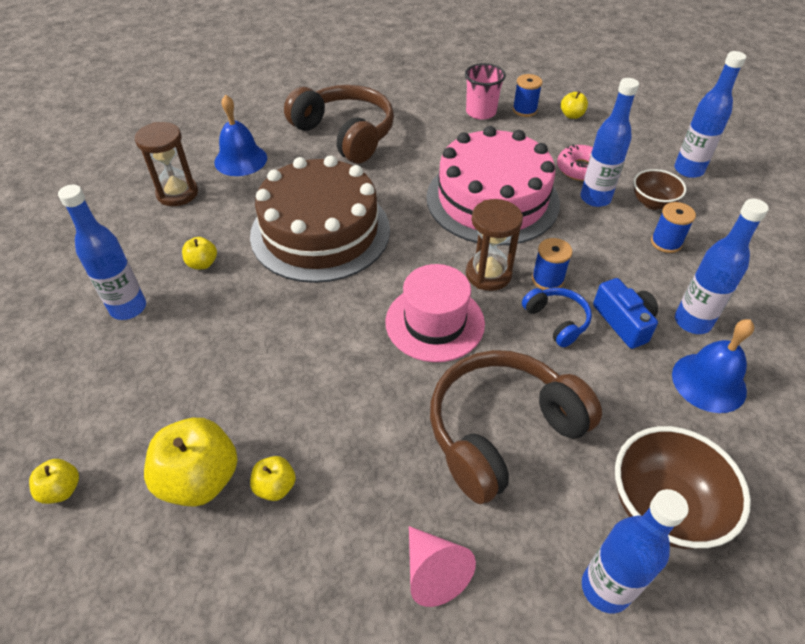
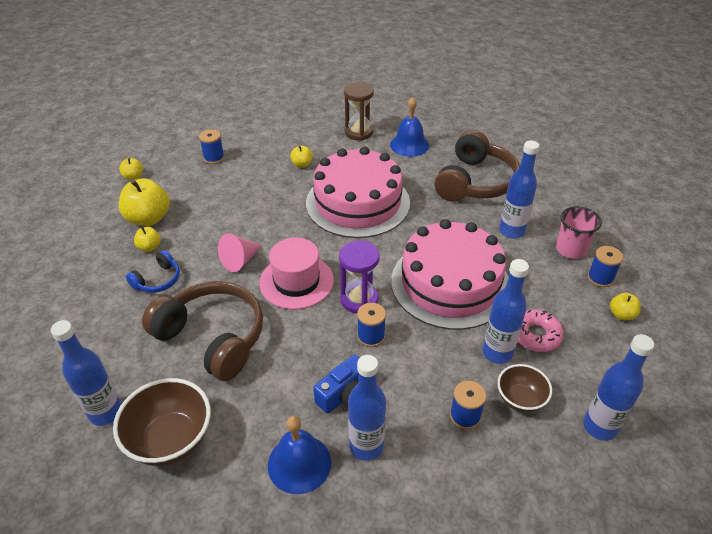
camera: 70 degrees right, 5 degrees down
blue bottle [58,185,146,320] -> blue bottle moved to [499,140,539,239]
brown cake [250,155,390,283] -> pink cake [306,147,410,238]
pink cone [409,526,476,607] -> pink cone moved to [218,234,262,272]
brown hourglass [466,199,523,291] -> purple hourglass [339,241,380,313]
blue headphones [522,288,592,347] -> blue headphones moved to [126,250,180,293]
none -> blue spool [199,130,224,164]

